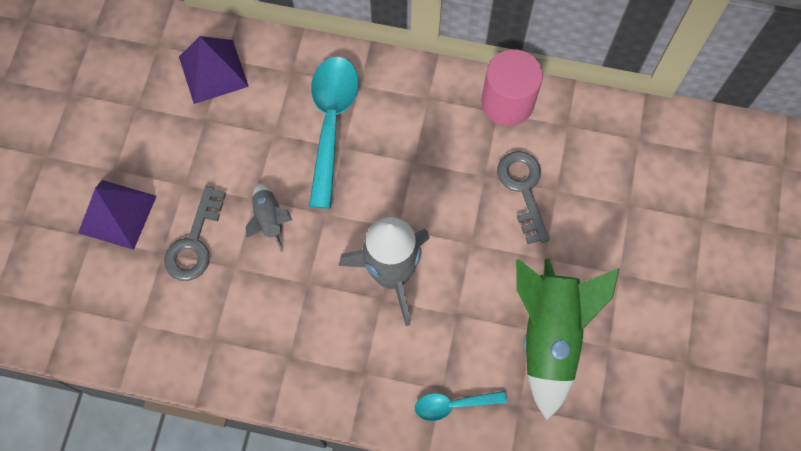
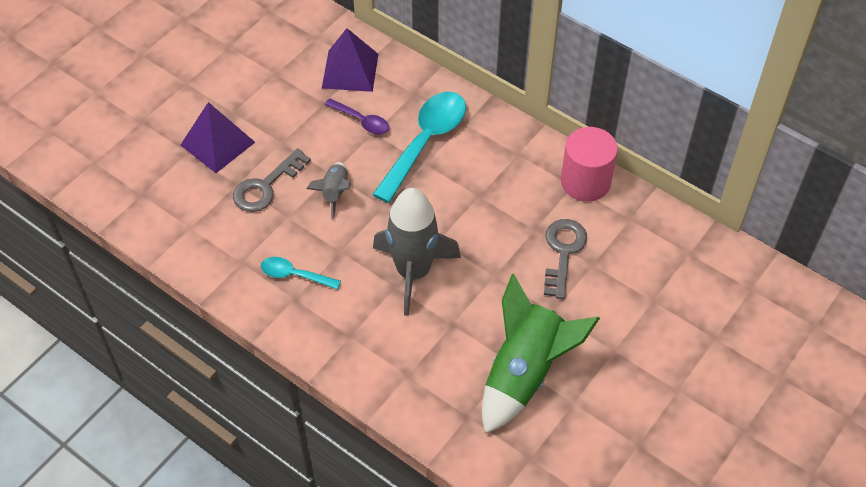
camera: 25 degrees right, 15 degrees down
turquoise spoon [415,391,507,421] -> turquoise spoon moved to [261,257,341,290]
none -> purple spoon [324,98,389,135]

